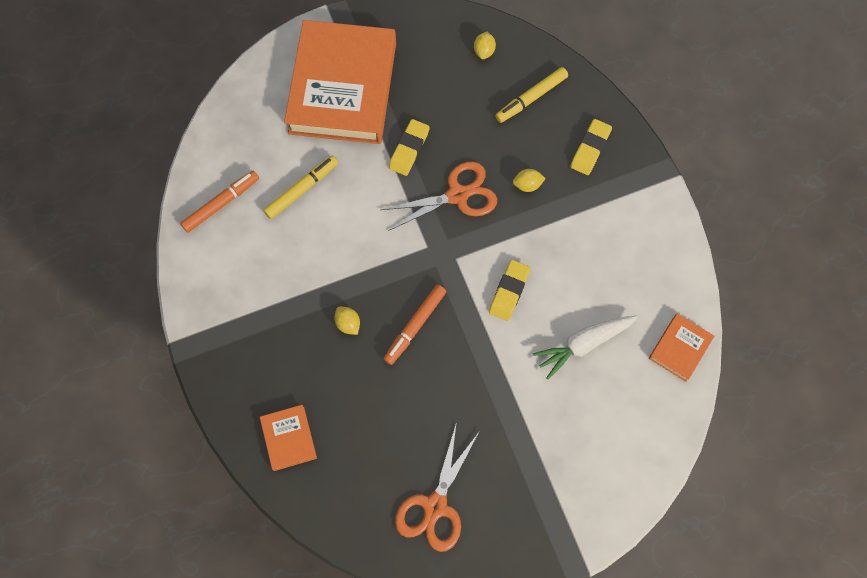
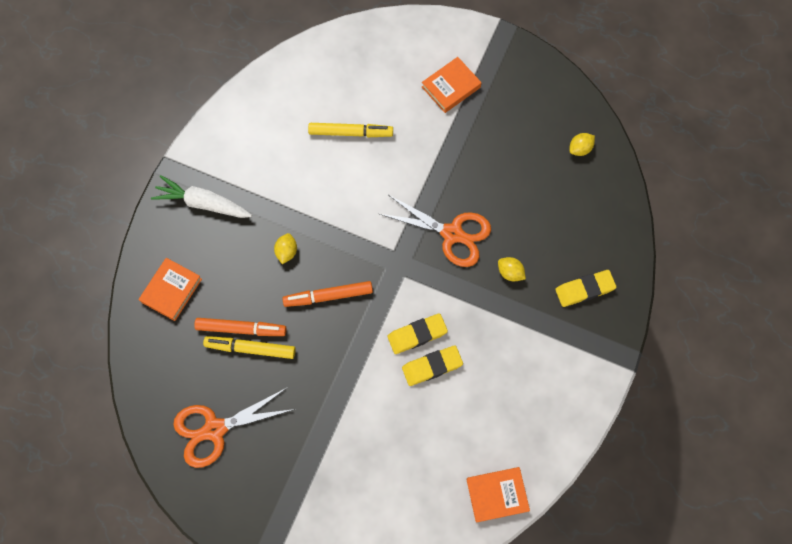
camera: 45 degrees right, 0 degrees up
orange marker [180,171,259,233] -> orange marker moved to [194,318,287,336]
orange book [284,20,396,144] -> orange book [422,57,482,113], size x0.42
yellow eraser [389,119,430,176] -> yellow eraser moved to [402,345,463,386]
yellow marker [495,67,568,123] -> yellow marker moved to [203,336,296,359]
white carrot [533,316,638,379] -> white carrot moved to [151,175,252,218]

